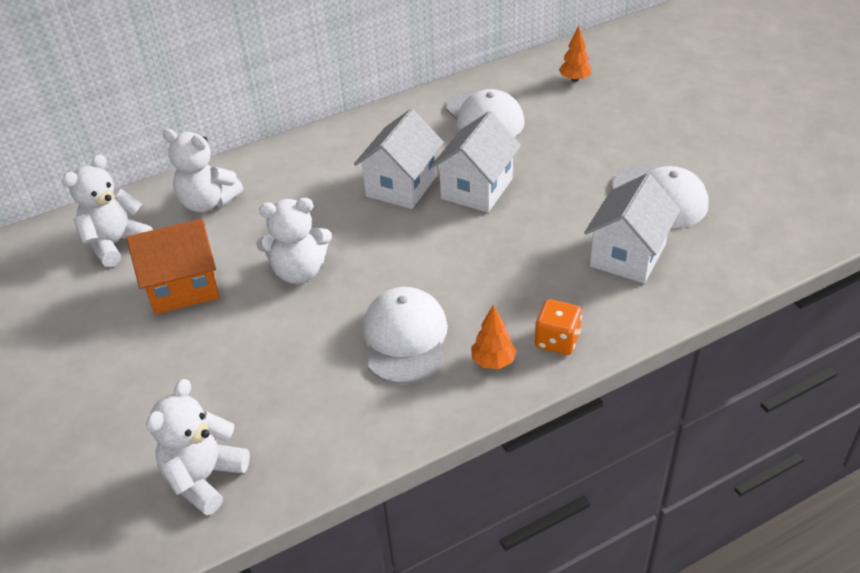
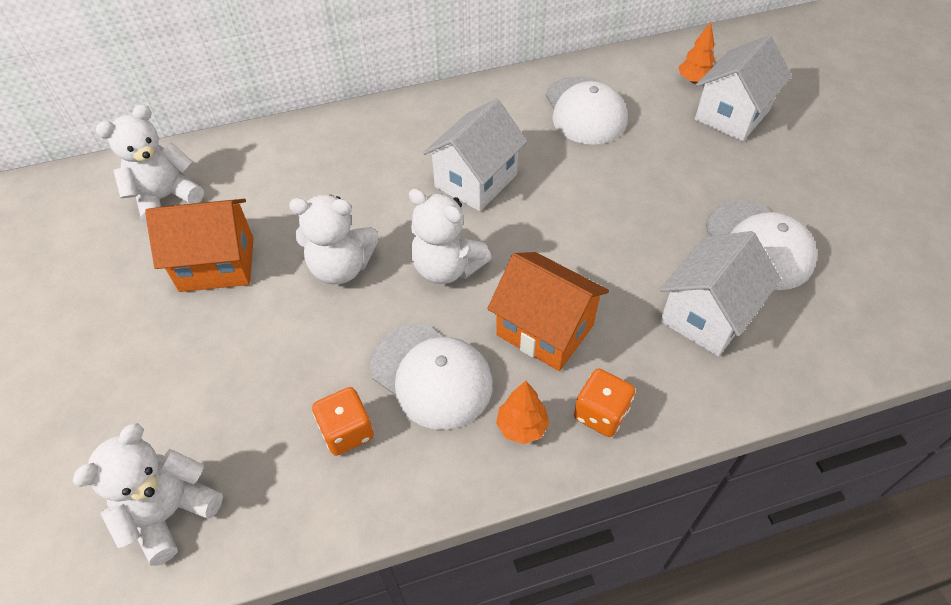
camera: 10 degrees right, 10 degrees up
white teddy bear [162,129,243,212] -> white teddy bear moved to [409,188,492,284]
white cap [362,287,448,384] -> white cap turned 120 degrees clockwise [370,324,493,430]
white house [431,111,521,213] -> white house moved to [695,35,792,142]
none -> orange dice [312,387,374,456]
none -> orange house [487,252,609,371]

